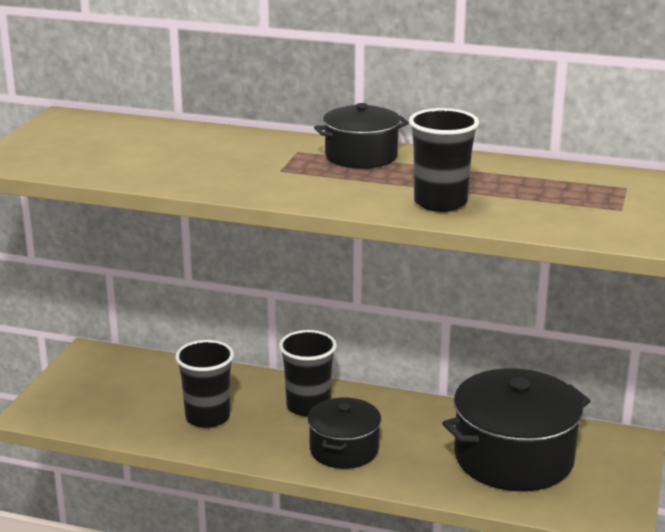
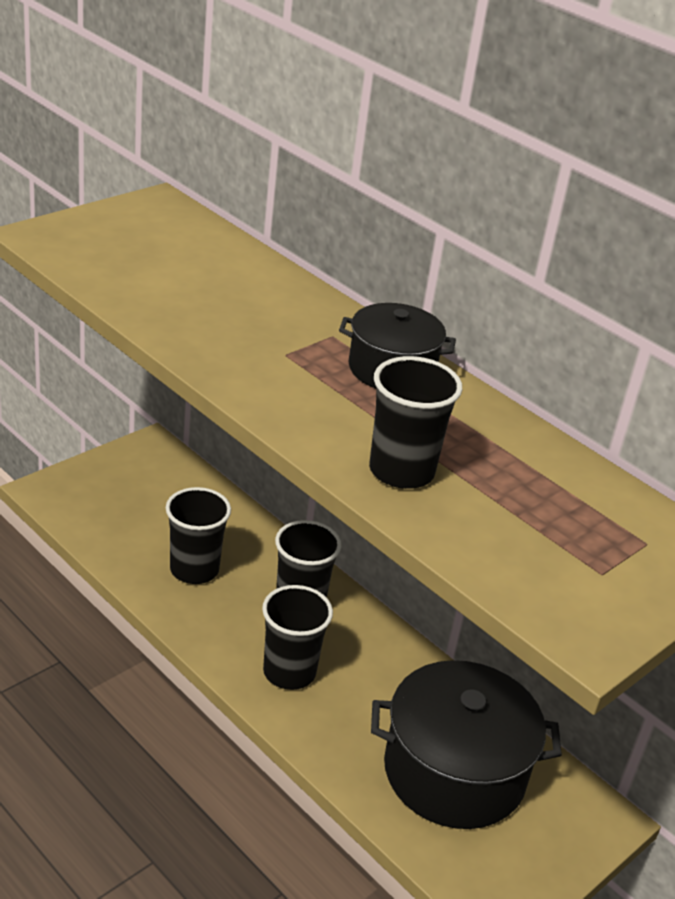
camera: 25 degrees right, 10 degrees up
black pot [308,398,381,469] -> black cup [262,585,333,690]

